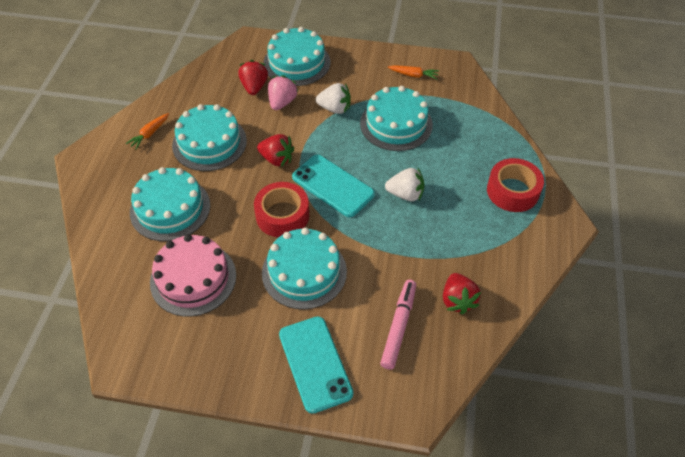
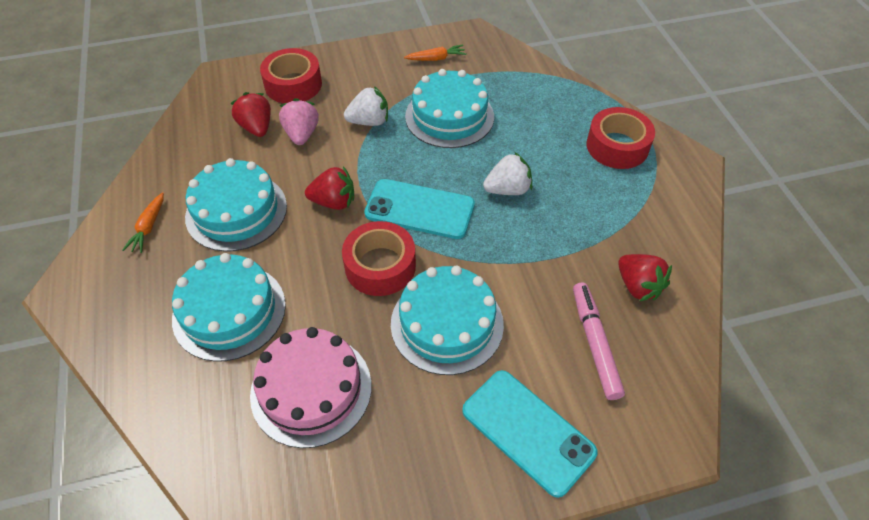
camera: 25 degrees left, 0 degrees up
turquoise cake [263,27,330,86] -> red tape [260,48,322,103]

